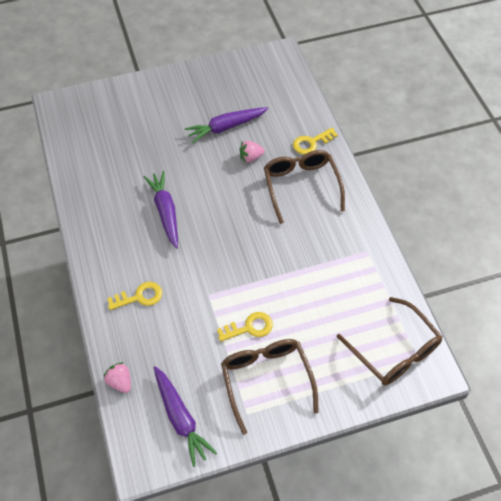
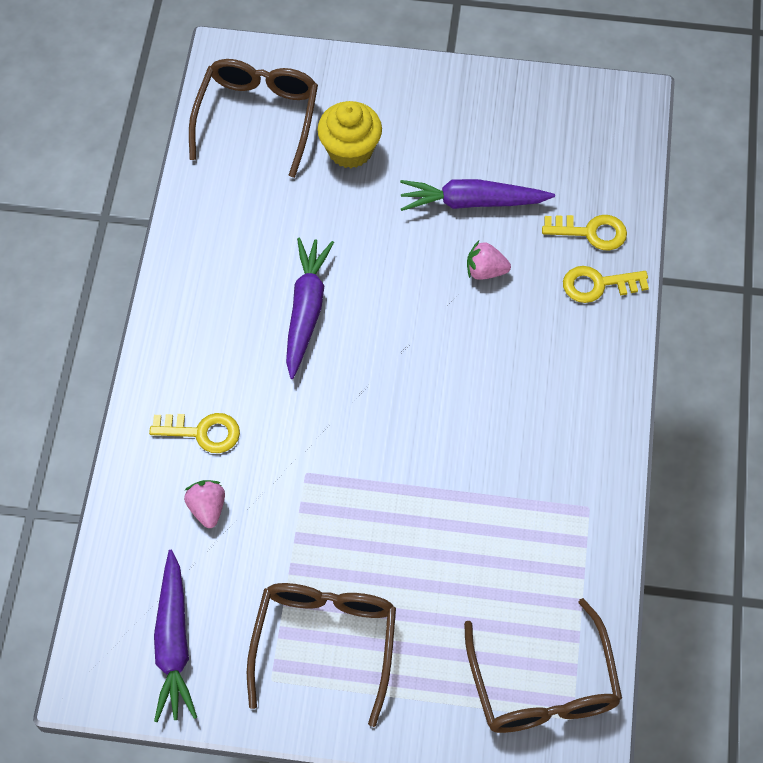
camera: 25 degrees right, 5 degrees up
pink strawberry [104,362,131,393] -> pink strawberry moved to [184,480,225,528]
yellow key [217,312,273,342] -> yellow key moved to [542,215,627,251]
brown glasses [264,150,345,224] -> brown glasses moved to [189,59,318,178]
none -> yellow cupcake [317,101,382,168]

